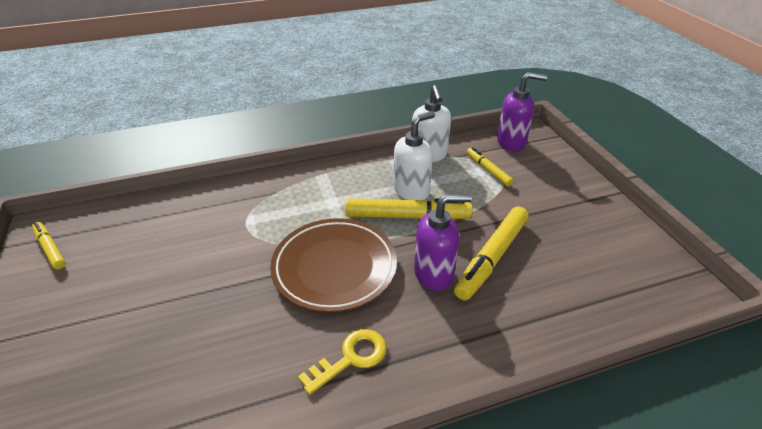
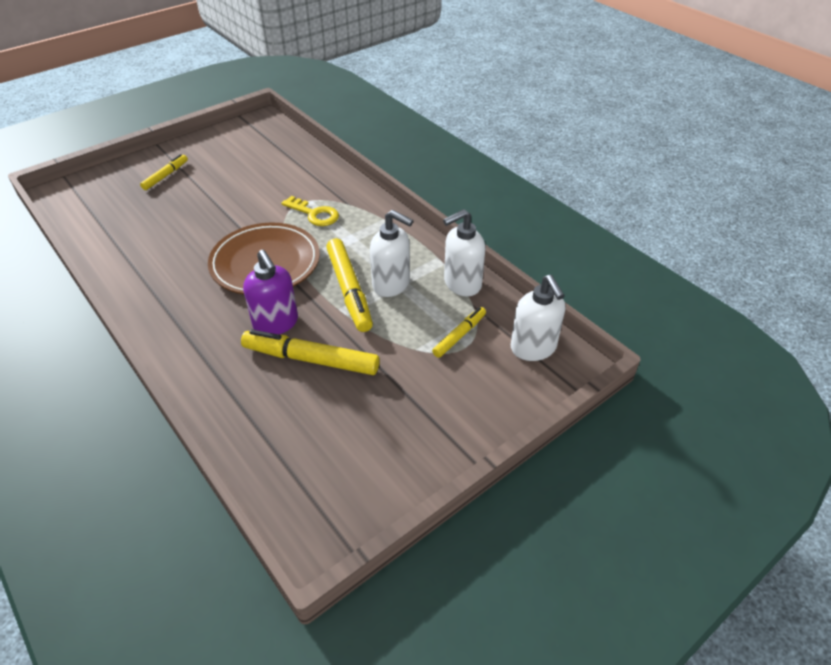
camera: 70 degrees right, 5 degrees up
yellow marker [32,222,65,269] -> yellow marker moved to [140,154,188,190]
yellow key [298,329,387,395] -> yellow key moved to [282,196,339,226]
purple soap dispenser [497,72,547,151] -> white soap dispenser [511,275,565,361]

